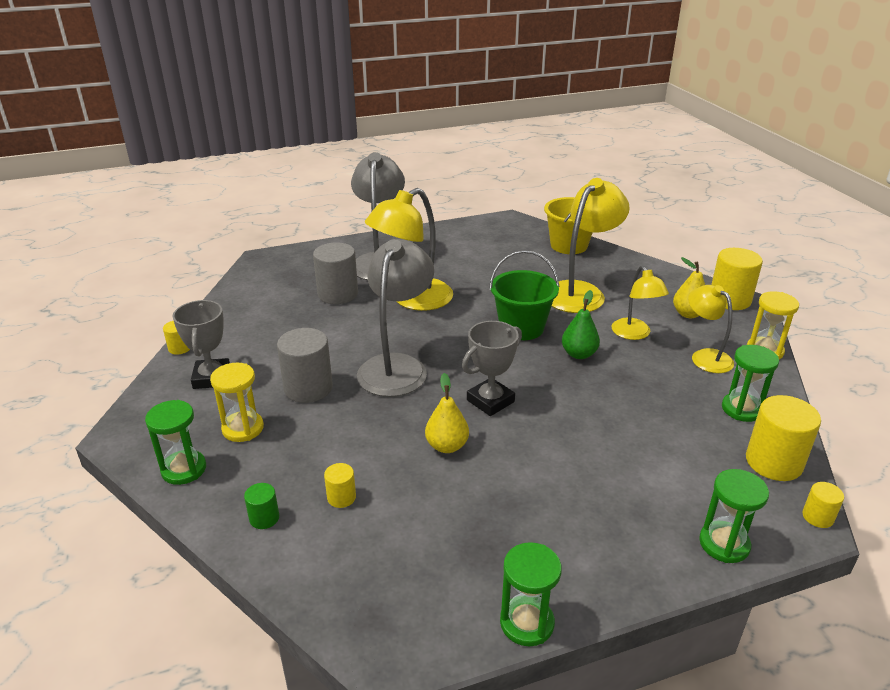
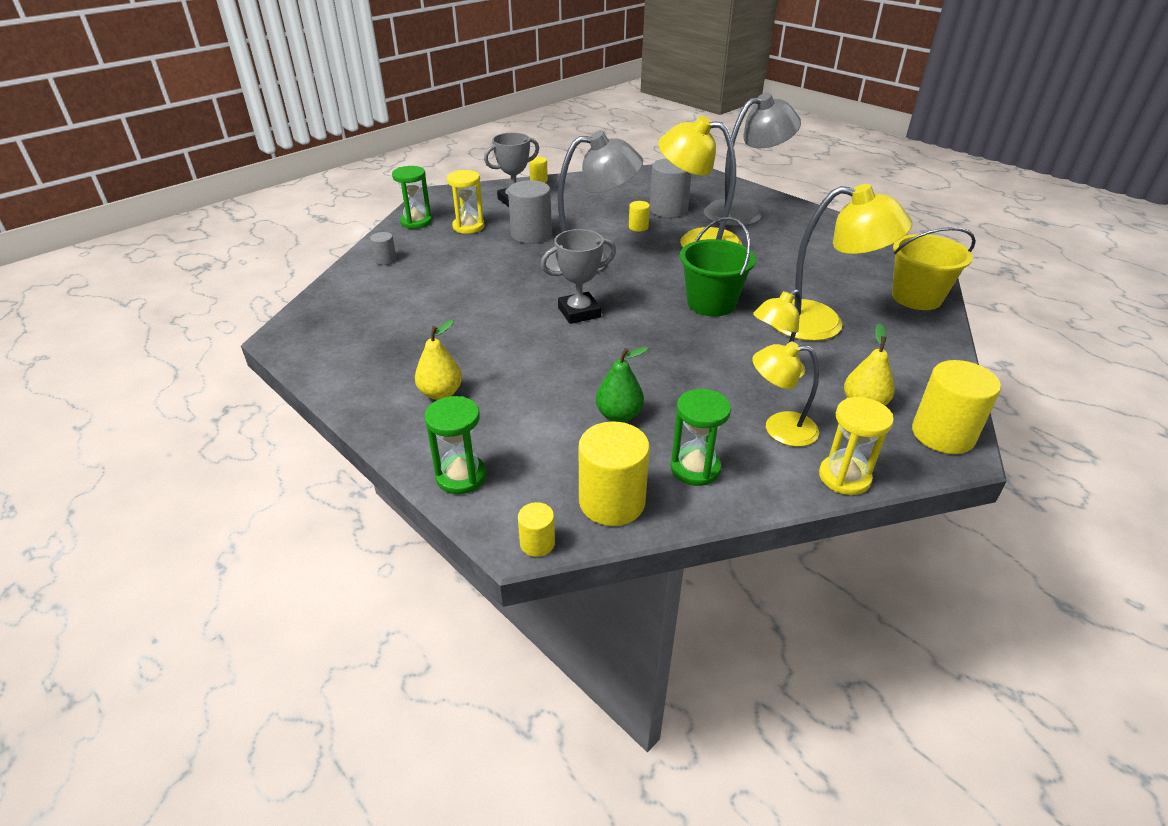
camera: 65 degrees right, 5 degrees up
green cylinder [244,483,279,529] -> grey cylinder [370,232,397,265]
yellow cylinder [324,463,356,508] -> yellow cylinder moved to [629,201,650,232]
yellow pear [425,373,469,453] -> yellow pear moved to [415,320,462,400]
grey trophy [462,321,522,416] -> grey trophy turned 45 degrees counterclockwise [541,229,616,324]
green hourglass [500,542,562,646] -> none
green pear [562,290,600,359] -> green pear moved to [596,346,648,422]
yellow lamp [688,285,734,373] -> yellow lamp turned 120 degrees counterclockwise [752,341,819,447]

